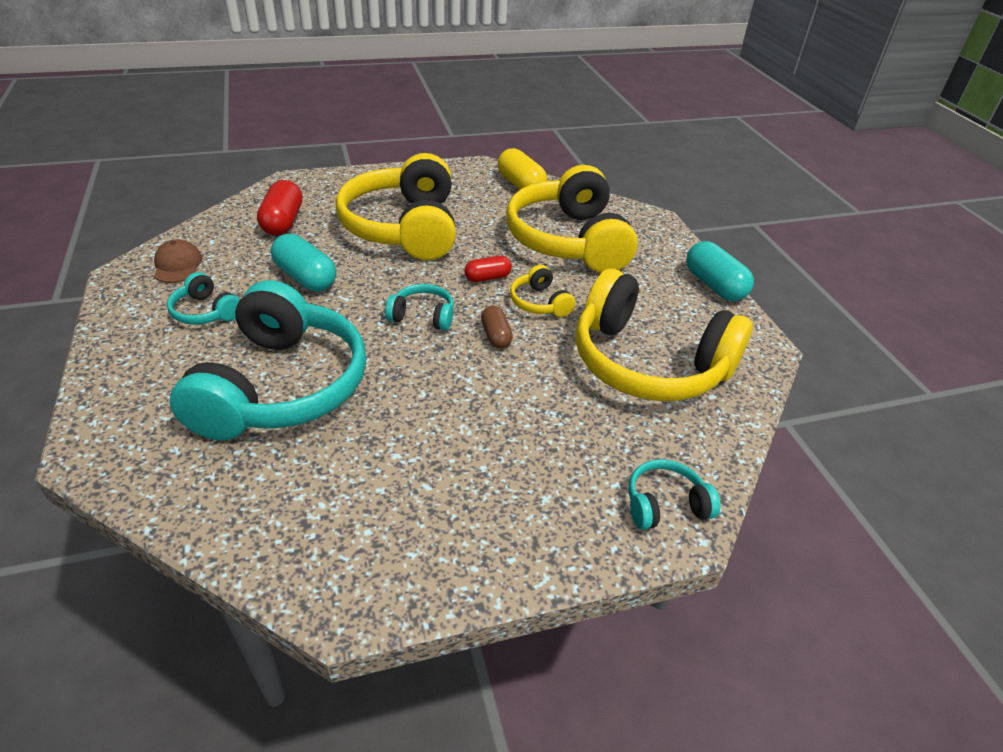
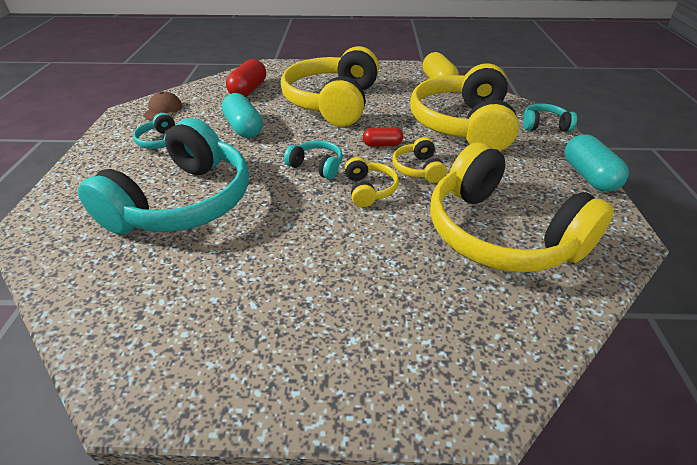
camera: 20 degrees right, 0 degrees up
brown capsule [481,306,513,348] -> yellow headphones [345,157,399,207]
turquoise headphones [628,459,721,530] -> turquoise headphones moved to [523,103,577,132]

